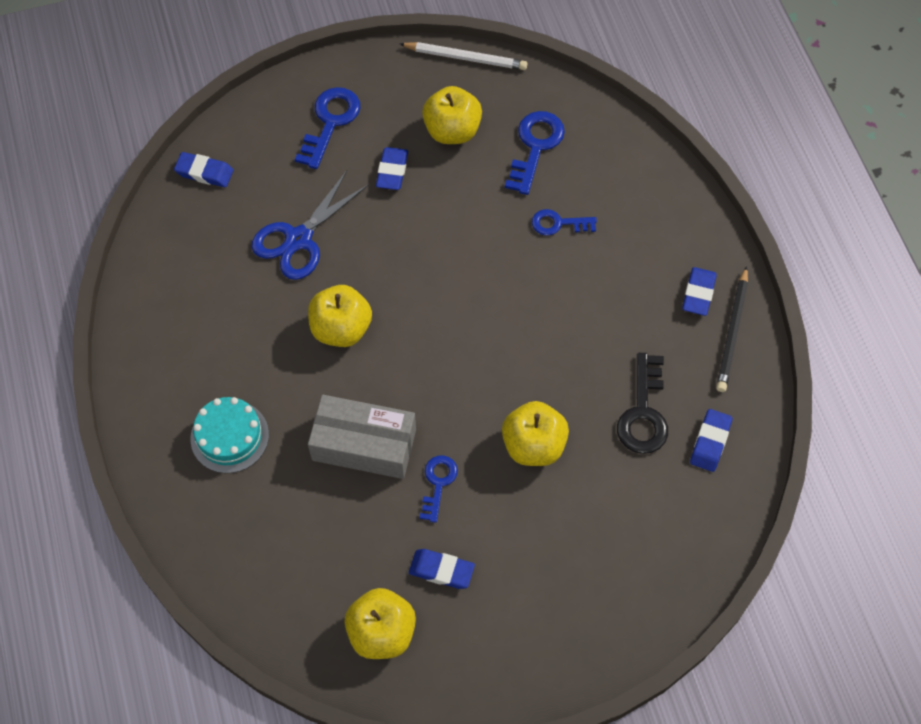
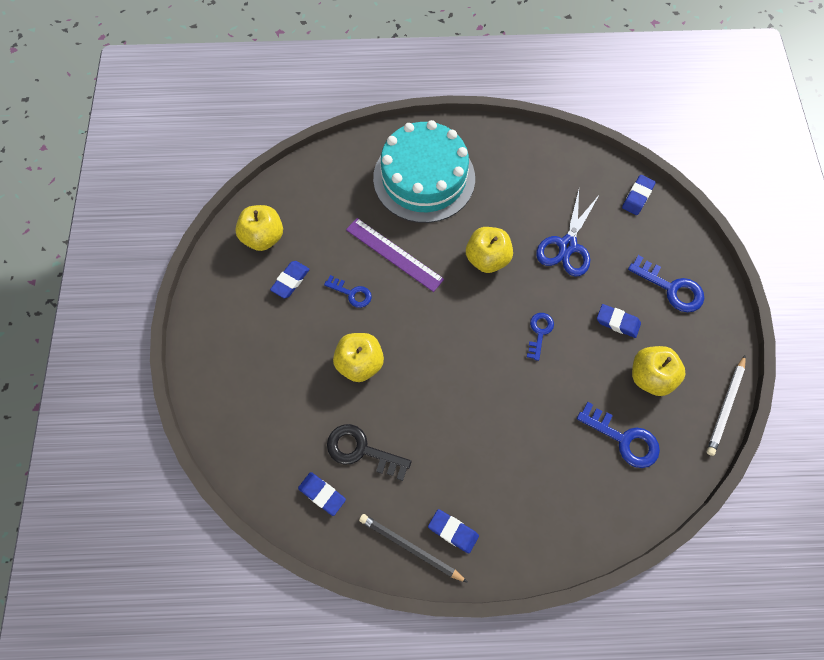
camera: 105 degrees right, 5 degrees up
turquoise cake [190,397,269,473] -> turquoise cake [373,120,475,223], size x1.95
blue scissors [251,170,369,280] -> blue scissors turned 120 degrees counterclockwise [536,189,600,276]
grey box [308,395,416,479] -> purple ruler [346,218,444,292]
blue key [532,209,597,236] -> blue key moved to [527,313,554,361]

